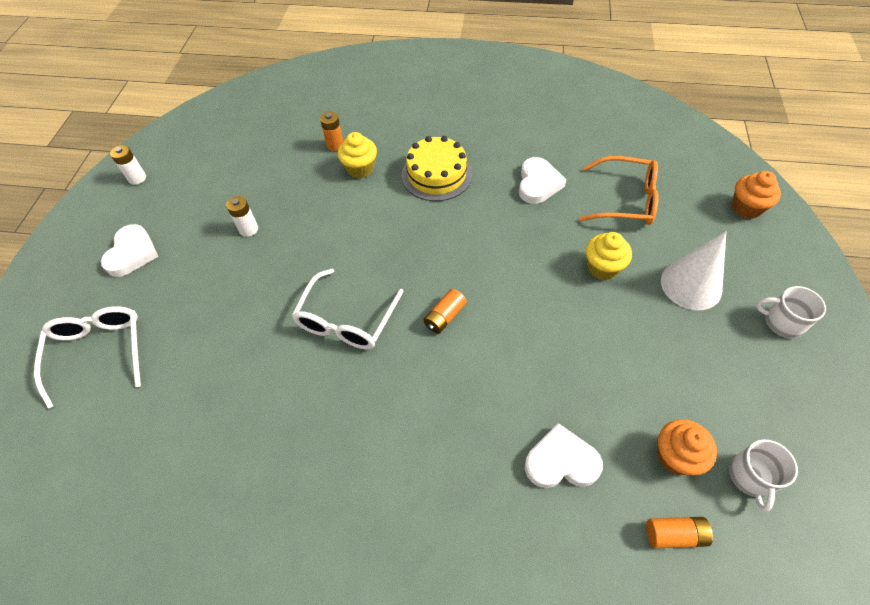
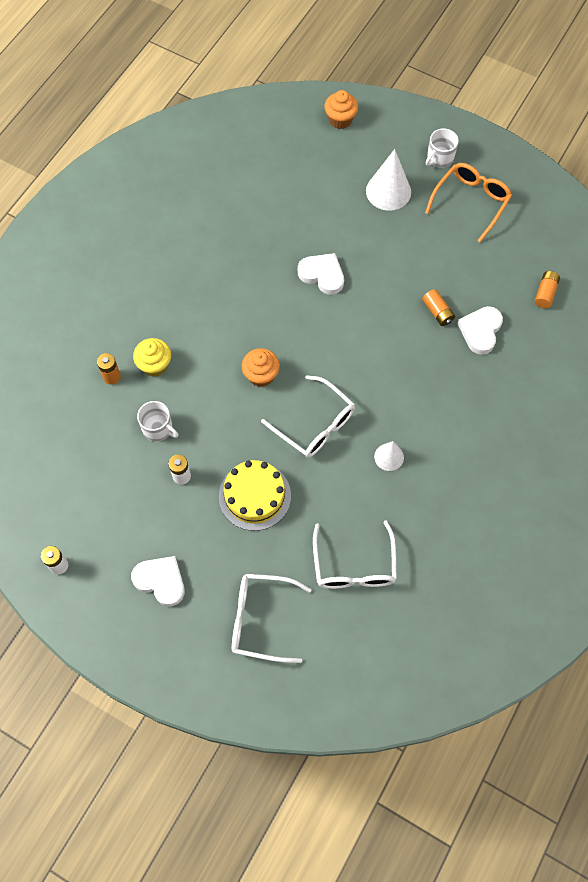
camera: 70 degrees left, 10 degrees up
yellow cake [402,136,472,201] -> yellow cake moved to [219,460,291,531]
orange battery [423,289,467,334] -> orange battery moved to [422,289,455,326]
white heart [519,157,566,204] -> white heart moved to [298,253,344,295]
orange glasses [579,156,659,225] -> orange glasses moved to [425,163,512,242]
yellow cupcake [586,232,632,280] -> none
orange cupcake [657,419,717,475] -> orange cupcake moved to [241,348,280,387]
white mug [729,440,798,511] -> white mug moved to [137,401,179,441]
none -> white glasses [313,520,397,589]
none -> white cone [374,441,404,471]

